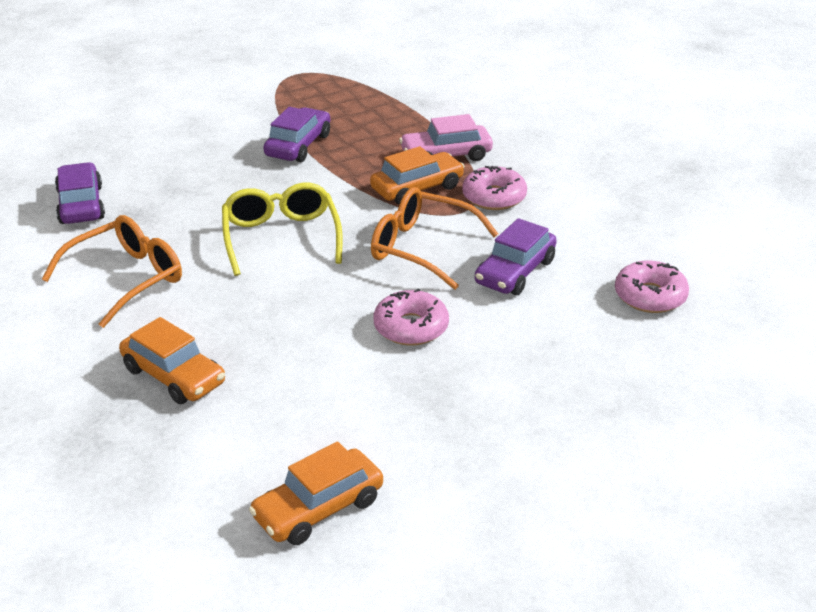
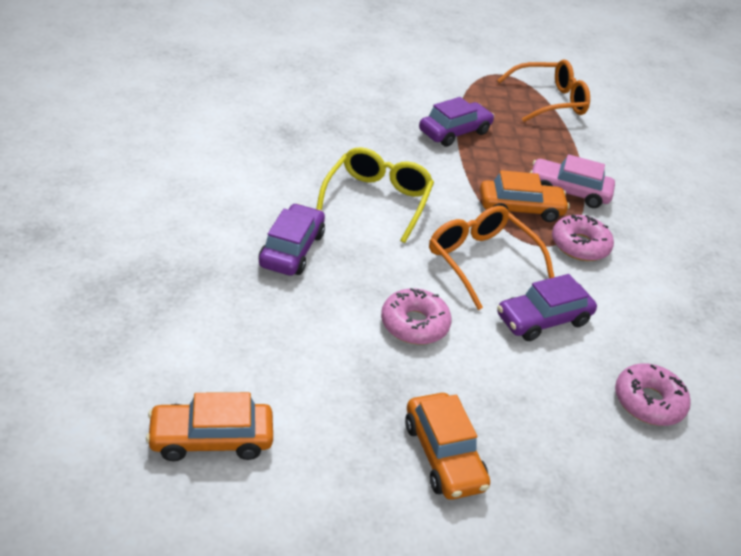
camera: 25 degrees right, 5 degrees up
orange glasses [42,215,182,328] -> orange glasses moved to [497,59,590,122]
purple car [55,162,105,224] -> purple car moved to [259,203,325,276]
orange car [119,317,225,404] -> orange car moved to [405,393,490,500]

